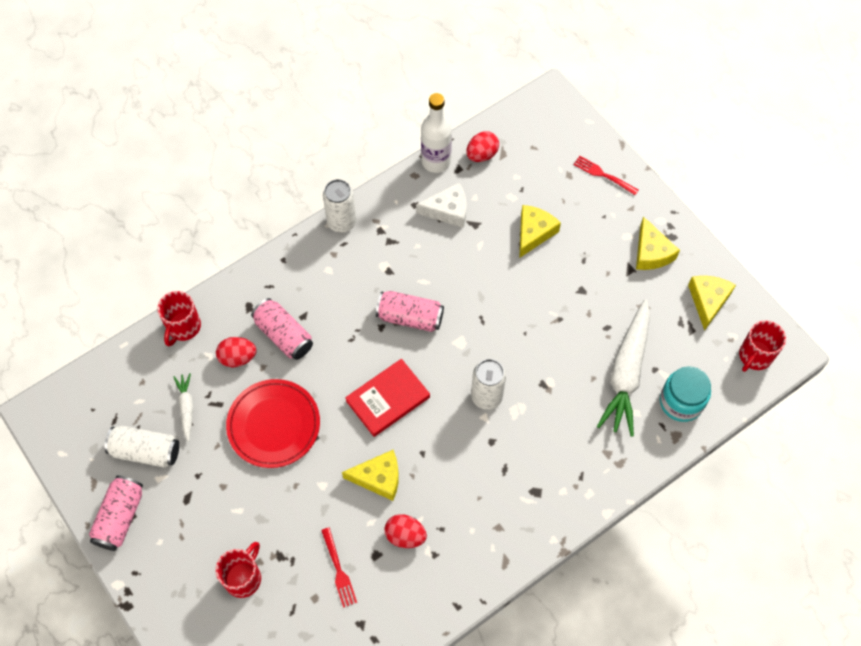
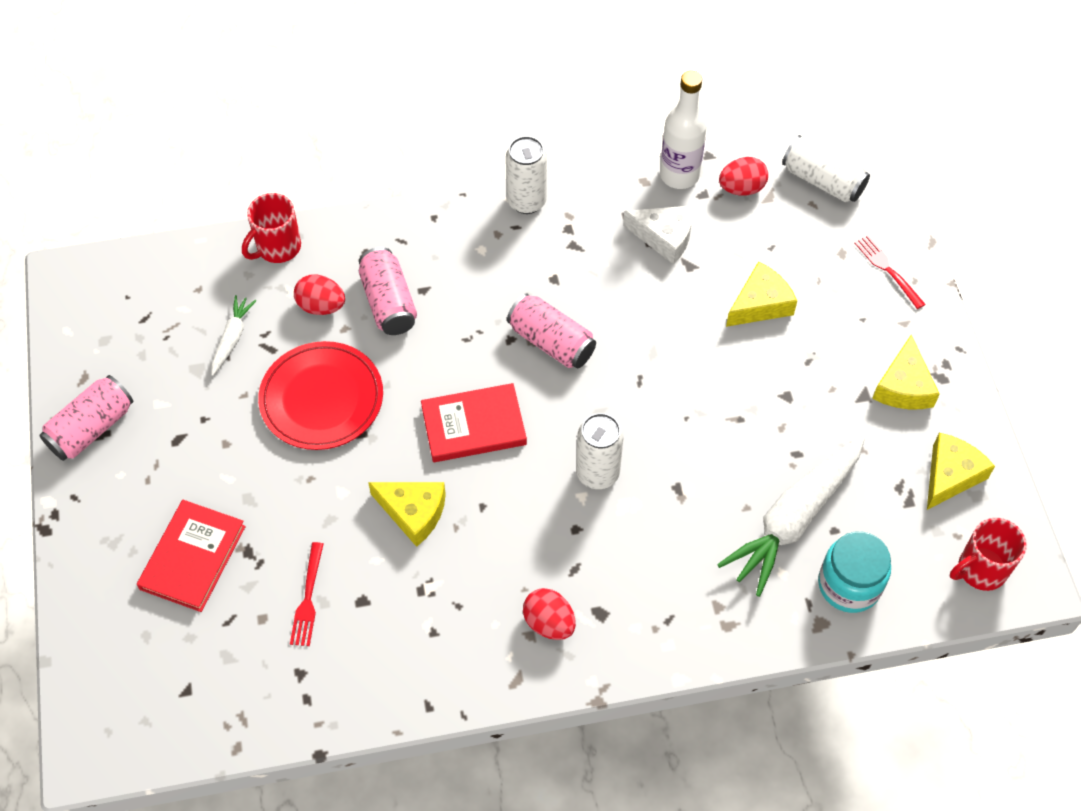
camera: 25 degrees right, 5 degrees down
white can [105,426,179,468] -> white can moved to [783,135,870,202]
red mug [216,542,261,598] -> red book [137,500,246,612]
red egg [385,514,427,548] -> red egg moved to [523,588,576,640]

